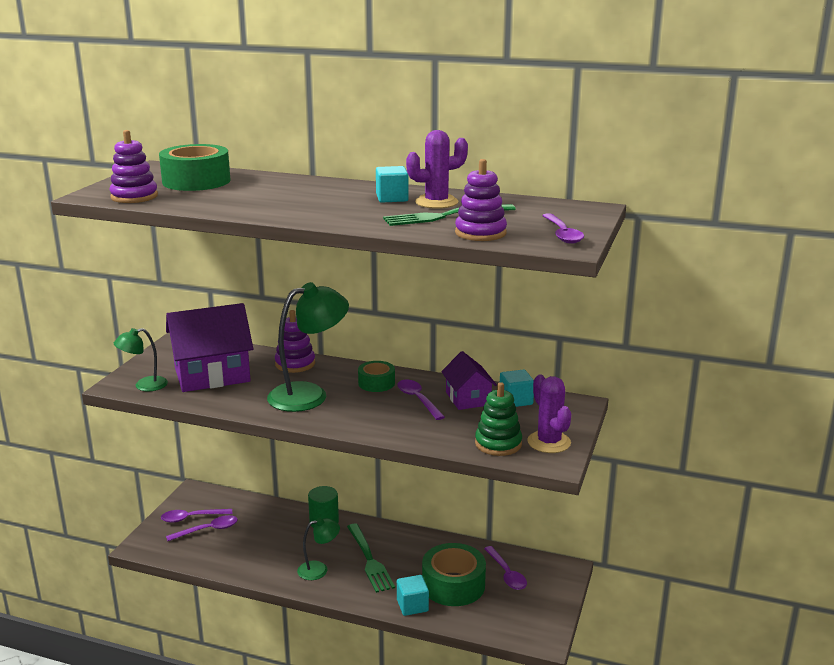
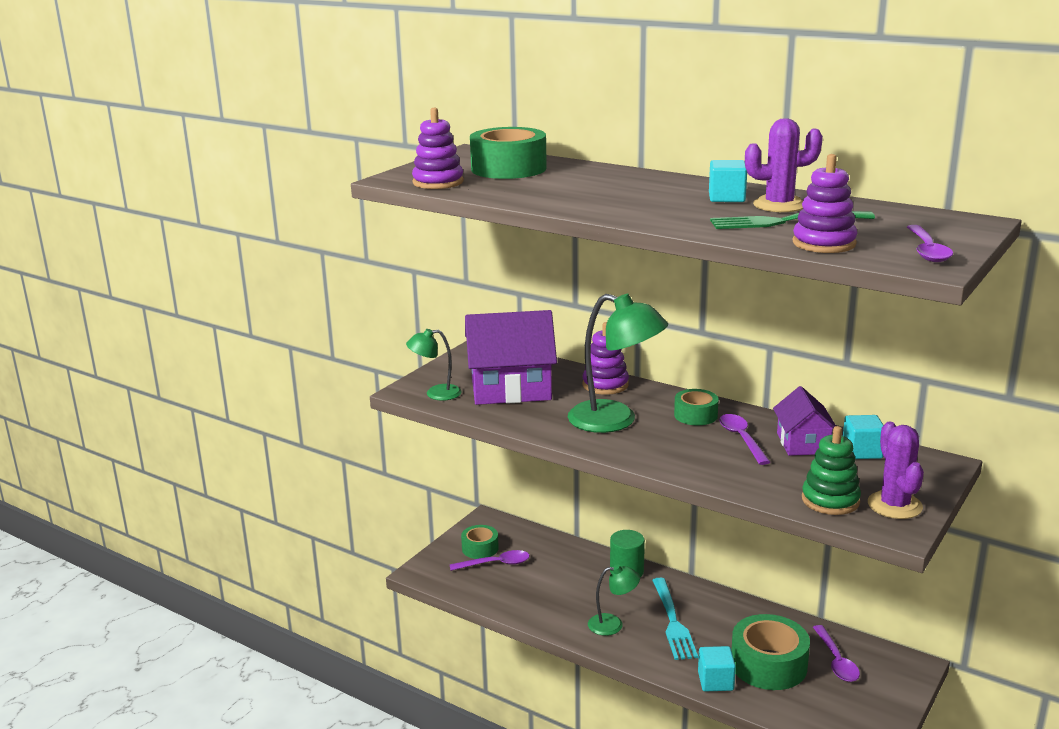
camera: 15 degrees right, 0 degrees up
purple spoon [161,509,232,523] -> green tape [461,525,499,559]
green lamp [267,282,349,412] -> green lamp turned 45 degrees clockwise [568,294,668,433]
green fork [347,523,395,593] -> turquoise fork [652,578,698,660]

